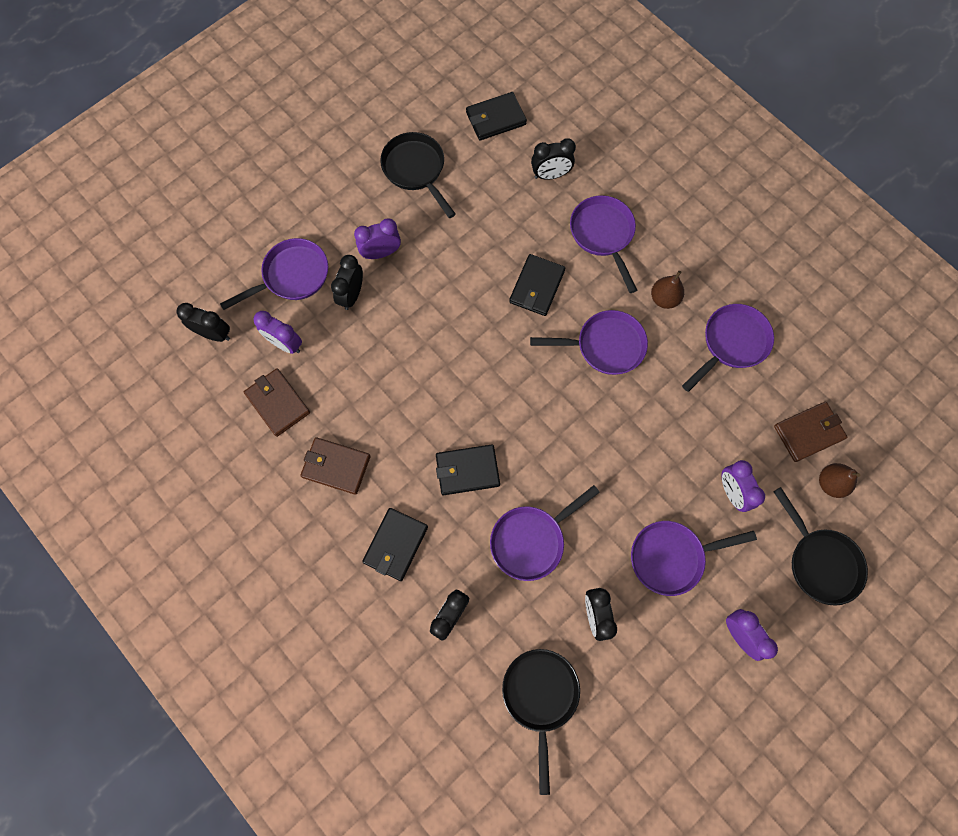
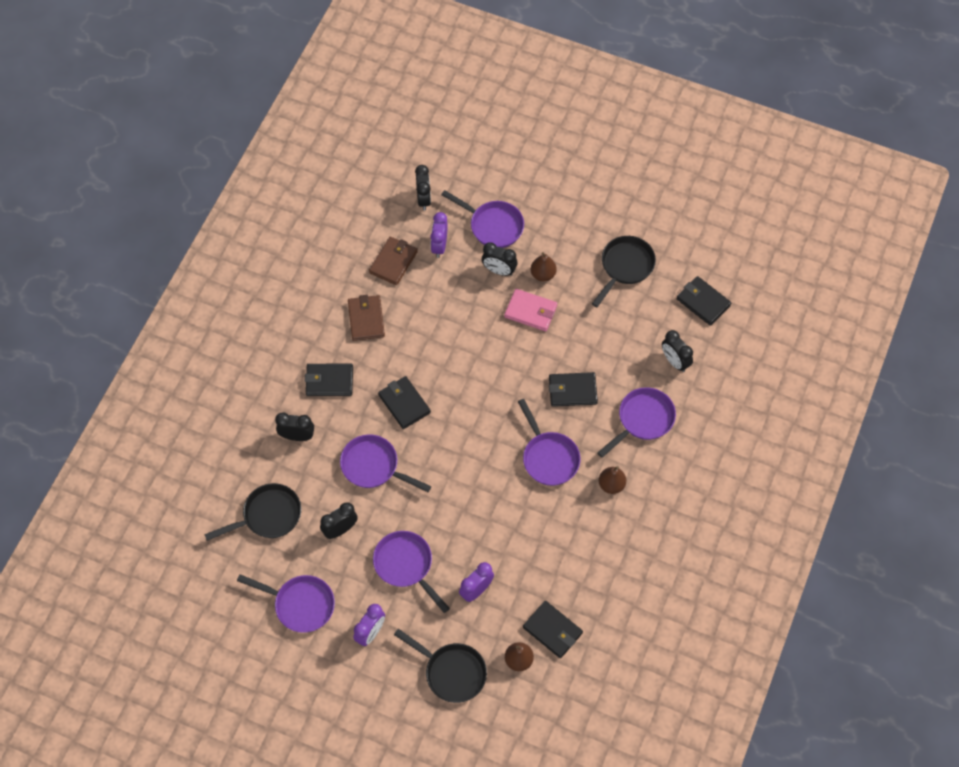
camera: 65 degrees right, 10 degrees down
black clock [331,255,363,310] -> black clock turned 150 degrees counterclockwise [482,242,517,276]
purple clock [354,218,401,259] -> brown pear [531,252,557,282]
purple pan [682,304,774,392] -> purple pan moved to [237,574,335,633]
black pan [773,487,868,606] -> black pan turned 90 degrees counterclockwise [394,629,487,703]
brown wallet [774,402,847,462] -> black wallet [523,601,583,658]
none -> pink wallet [504,289,557,331]

